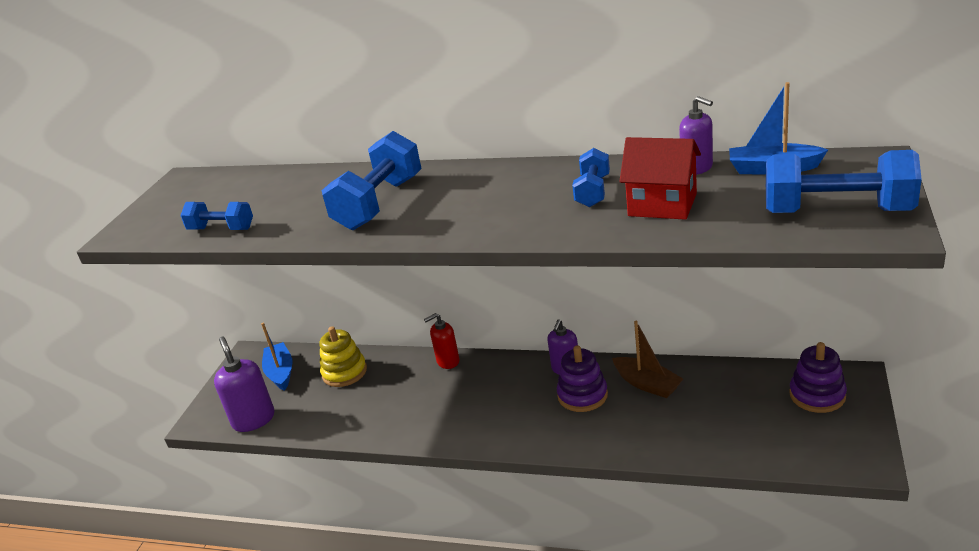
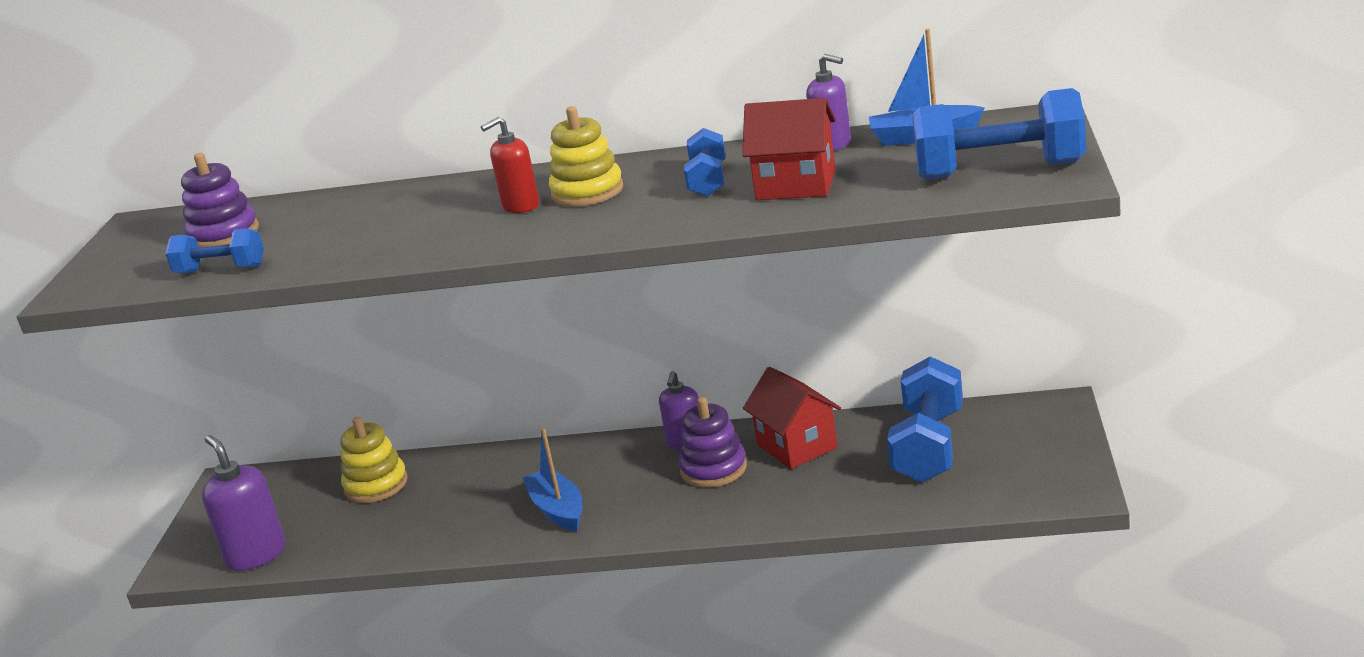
camera: 10 degrees left, 5 degrees down
blue boat [261,323,292,391] -> blue boat moved to [522,428,582,532]
blue dumbbell [322,131,422,230] -> blue dumbbell moved to [887,356,963,483]
red soap dispenser [424,313,460,369] -> red soap dispenser moved to [481,117,539,213]
brown boat [612,321,683,398] -> red house [743,367,841,469]
purple stacking toy [789,342,847,413] -> purple stacking toy moved to [181,153,259,247]
none -> yellow stacking toy [549,106,623,207]

